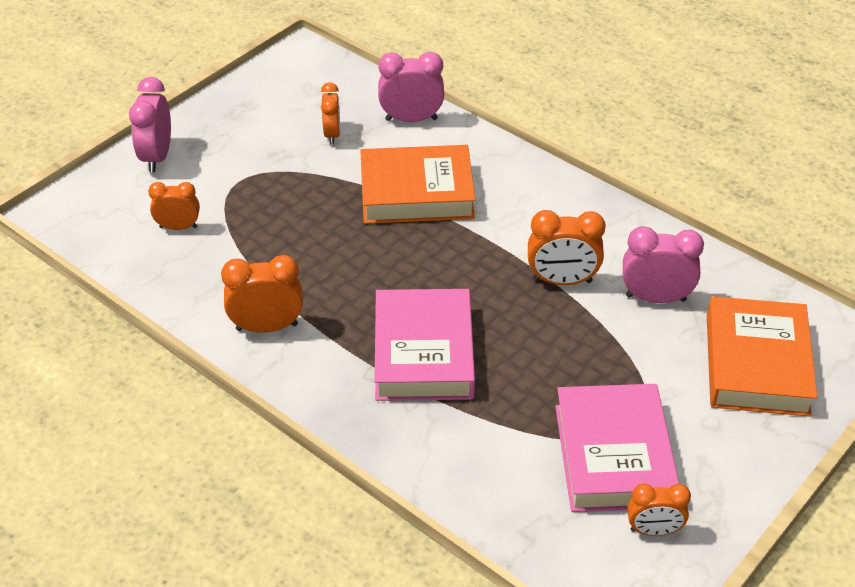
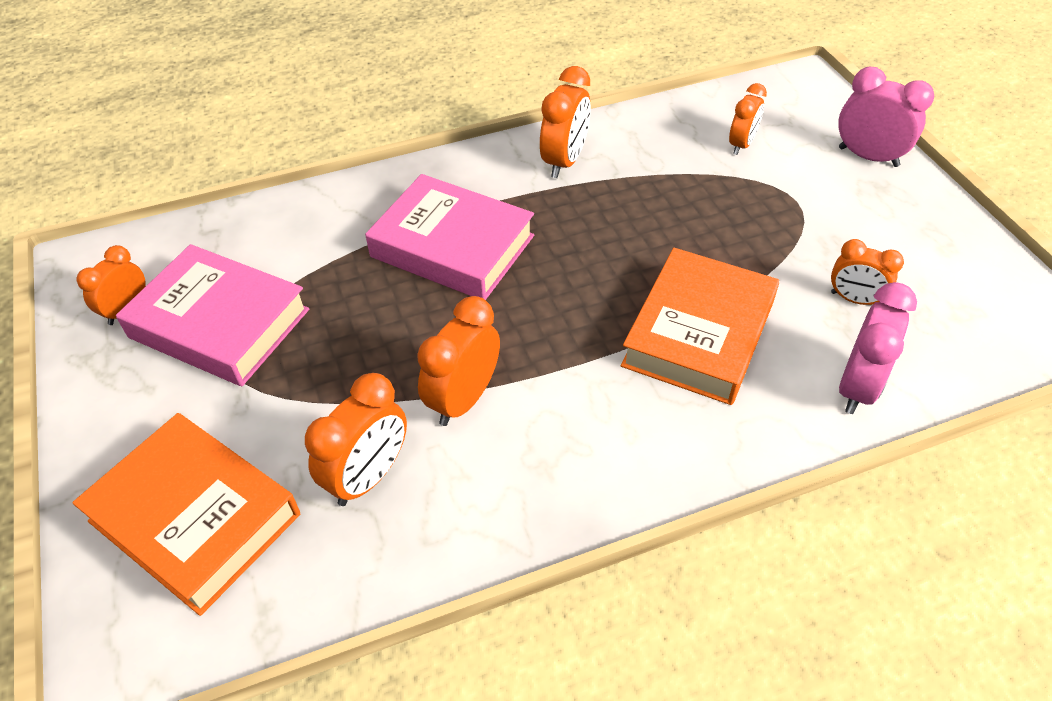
camera: 120 degrees right, 5 degrees up
pink clock [623,226,704,303] -> orange clock [305,373,407,506]

